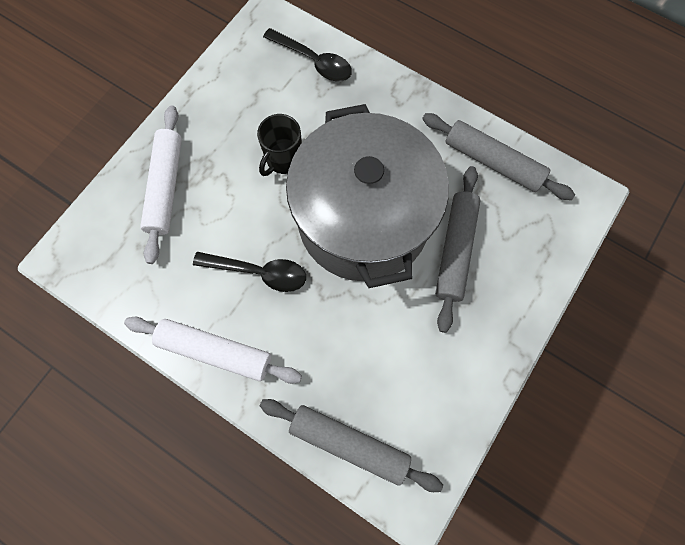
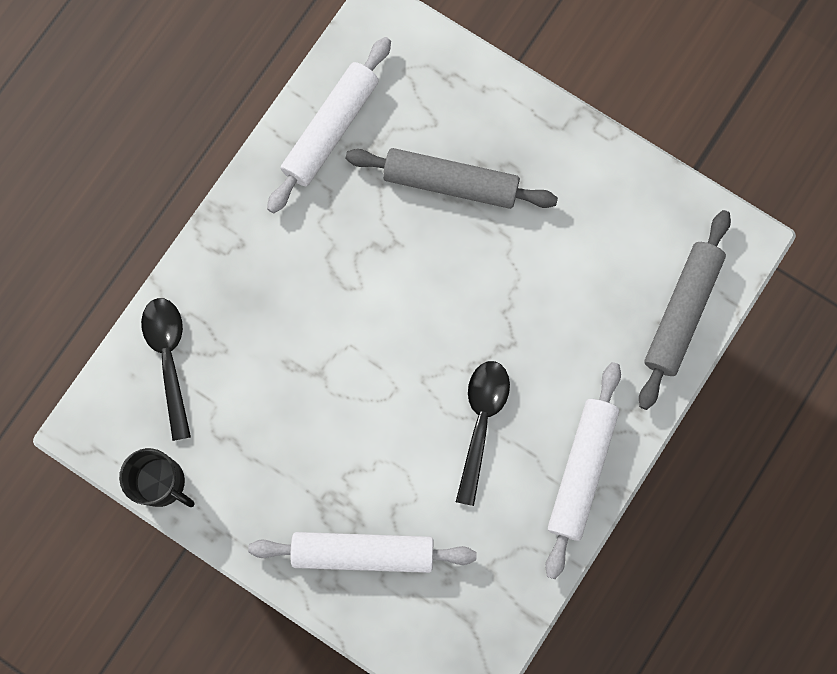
camera: 90 degrees left, 5 degrees up
black mug [257,114,302,176] -> black mug moved to [119,448,195,507]
black spoon [263,28,352,81] -> black spoon turned 45 degrees counterclockwise [141,298,191,441]
grey pot [286,104,449,288] -> none
grey rolling pin [422,113,575,200] -> white rolling pin [267,37,391,213]

